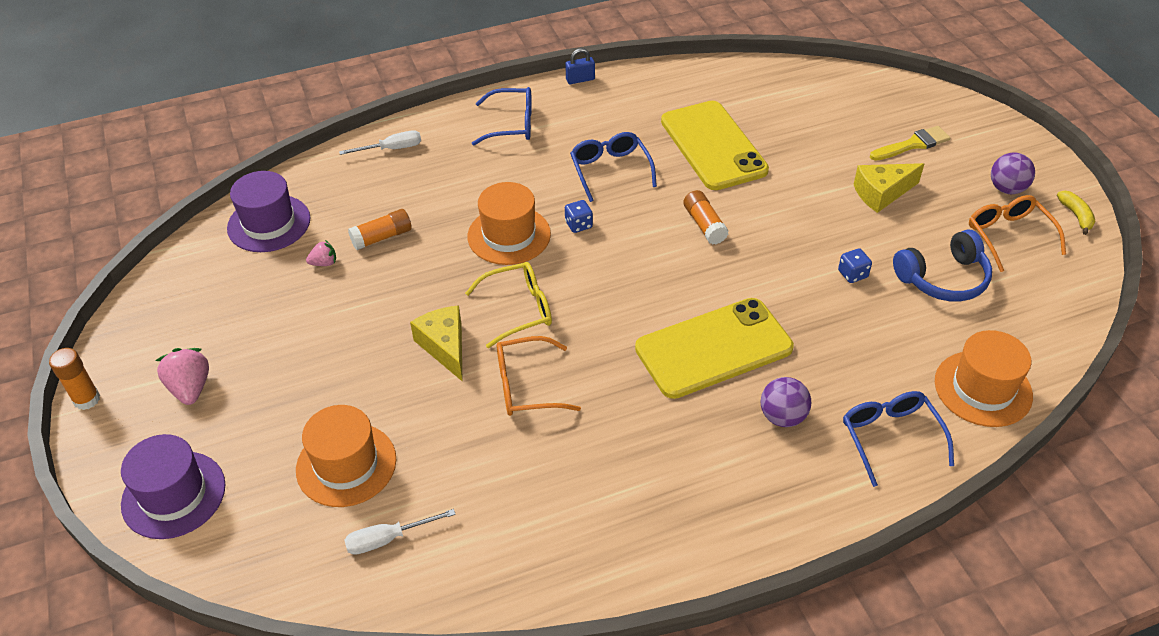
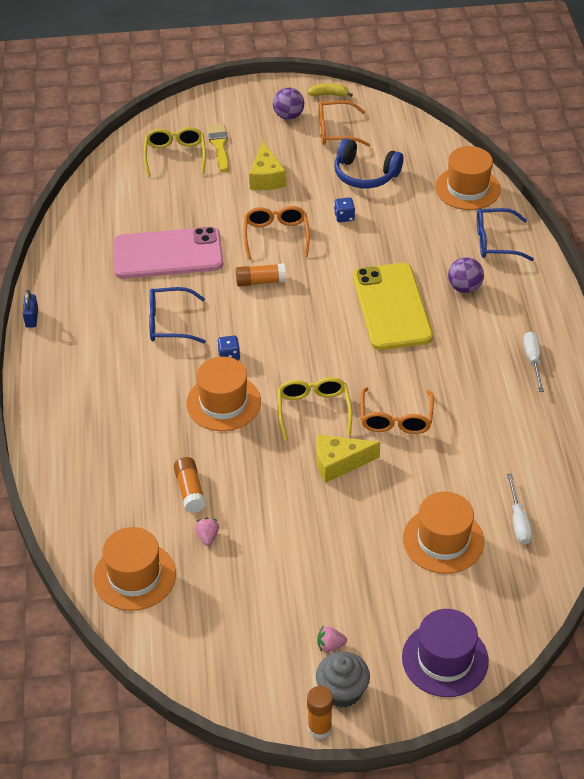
camera: 75 degrees left, 0 degrees up
pink strawberry [155,348,209,405] -> pink strawberry [317,626,347,652], size x0.57
purple hat [227,171,310,252] -> orange hat [93,527,176,611]
white screwdriver [339,130,421,155] -> white screwdriver moved to [523,332,544,392]
blue glasses [472,87,532,145] -> none
yellow phone [661,101,769,190] -> pink phone [113,227,223,279]
blue headphones [893,229,992,301] -> blue headphones turned 120 degrees clockwise [334,138,403,188]
none -> yellow glasses [143,127,206,177]
none -> orange glasses [243,206,310,260]
none -> grey cupcake [316,651,370,708]

